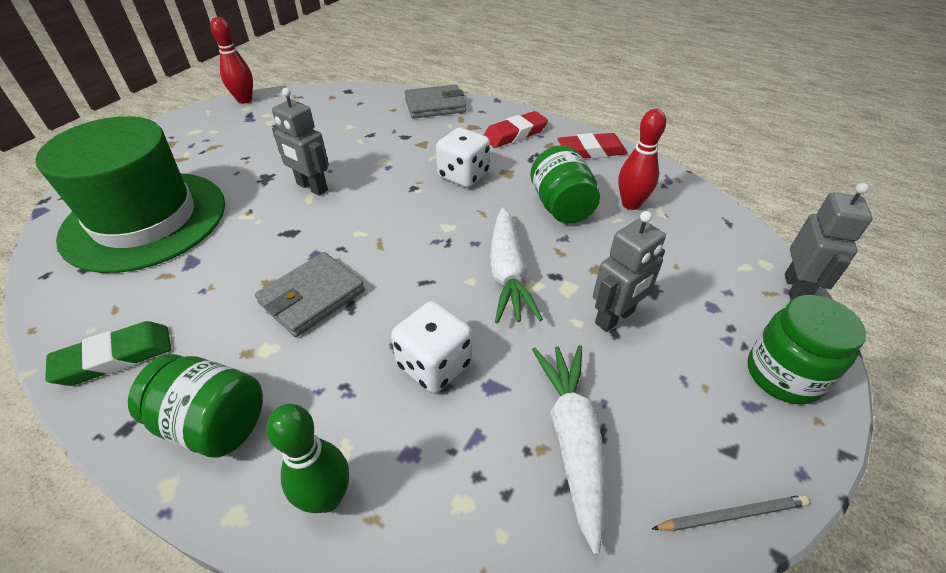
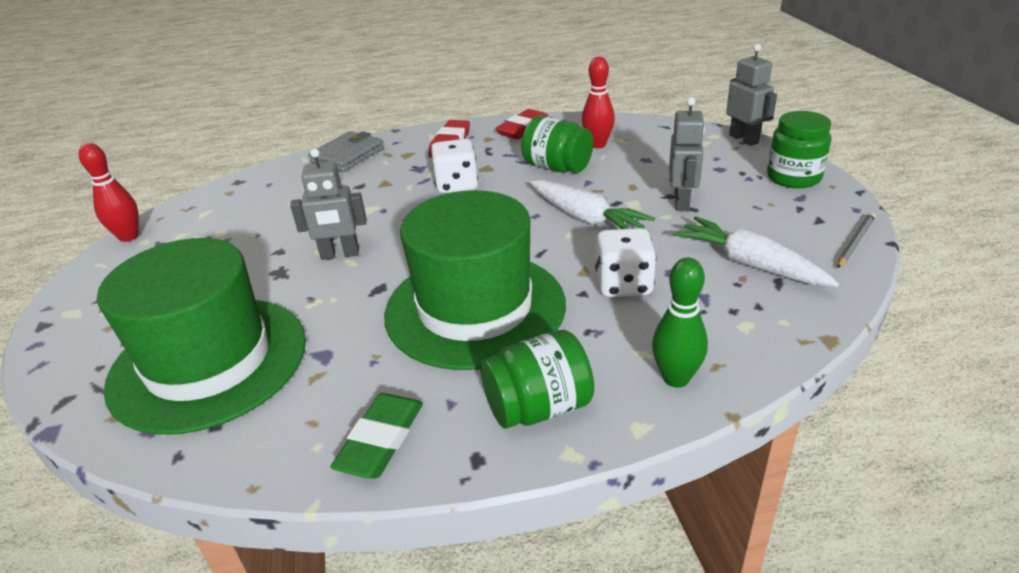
camera: 40 degrees left, 10 degrees down
grey wallet [255,252,365,337] -> green hat [384,190,566,370]

